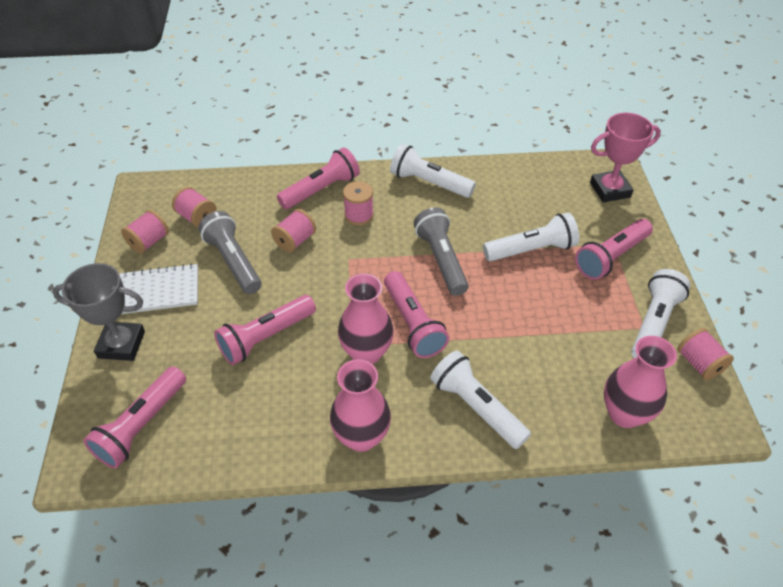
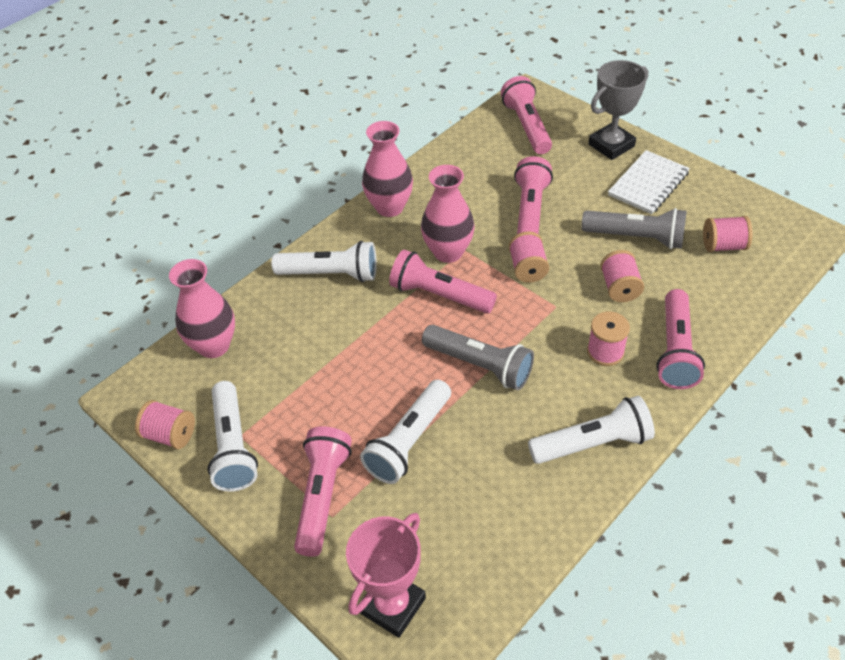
camera: 140 degrees right, 0 degrees up
pink spool [121,210,169,254] -> pink spool moved to [509,231,549,283]

